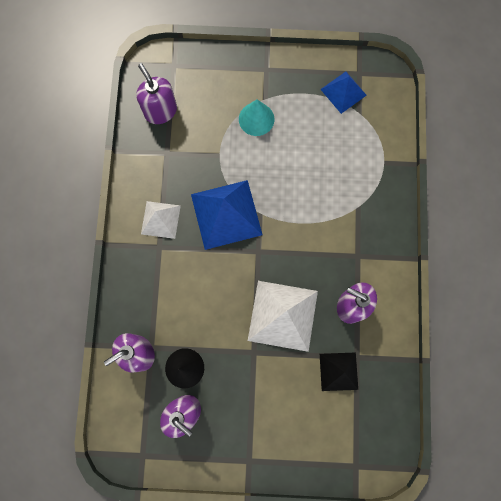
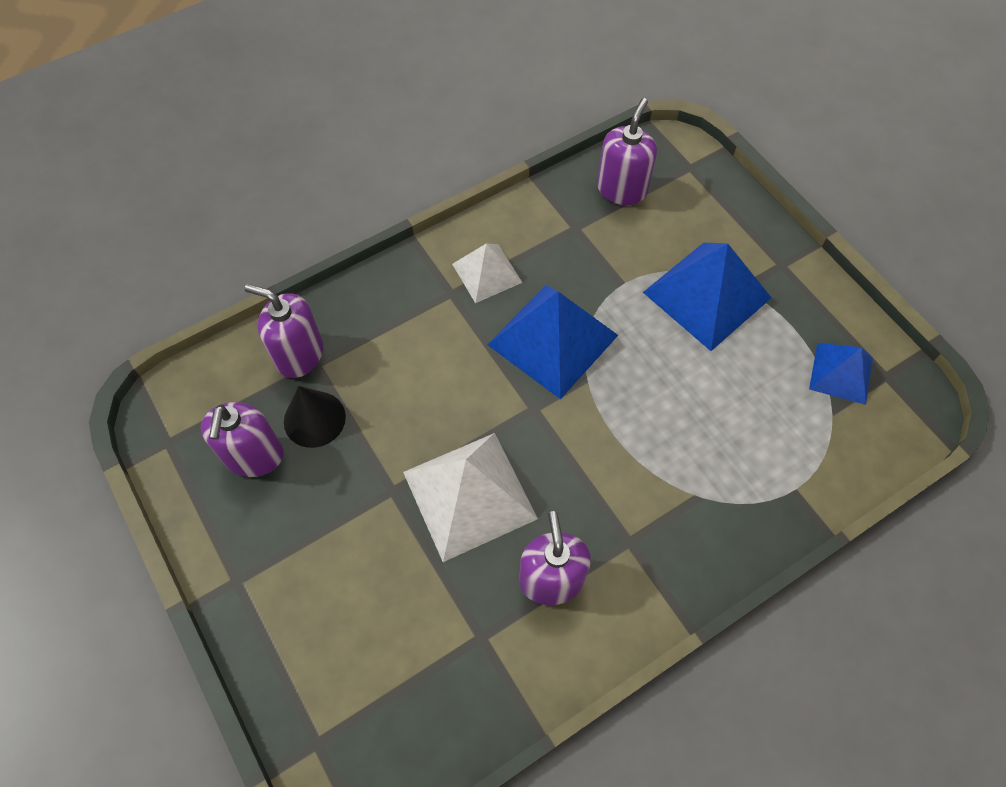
camera: 55 degrees right, 15 degrees down
turquoise cone [239,99,274,136] -> blue pyramid [643,243,772,351]
black pyramid [320,352,358,391] -> none

